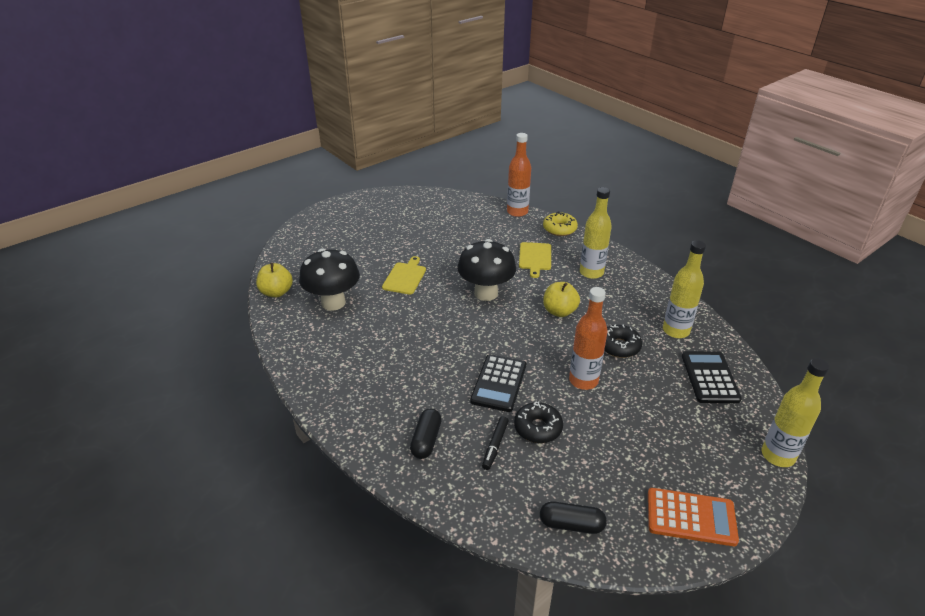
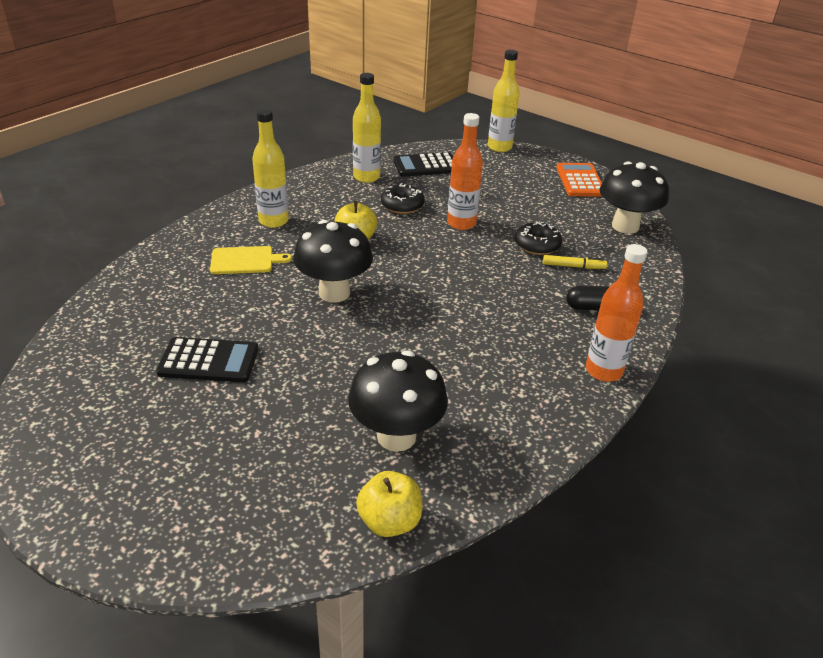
camera: 105 degrees left, 0 degrees up
yellow cutting board [382,256,426,294] -> none
black calculator [470,354,526,412] -> black calculator moved to [156,337,258,383]
black marker [482,416,509,470] -> yellow marker [543,255,607,269]
orange bottle [507,133,531,217] -> orange bottle moved to [586,244,647,382]
black capsule [540,501,607,534] -> black mushroom [600,162,669,234]
yellow donut [543,211,578,236] -> none

